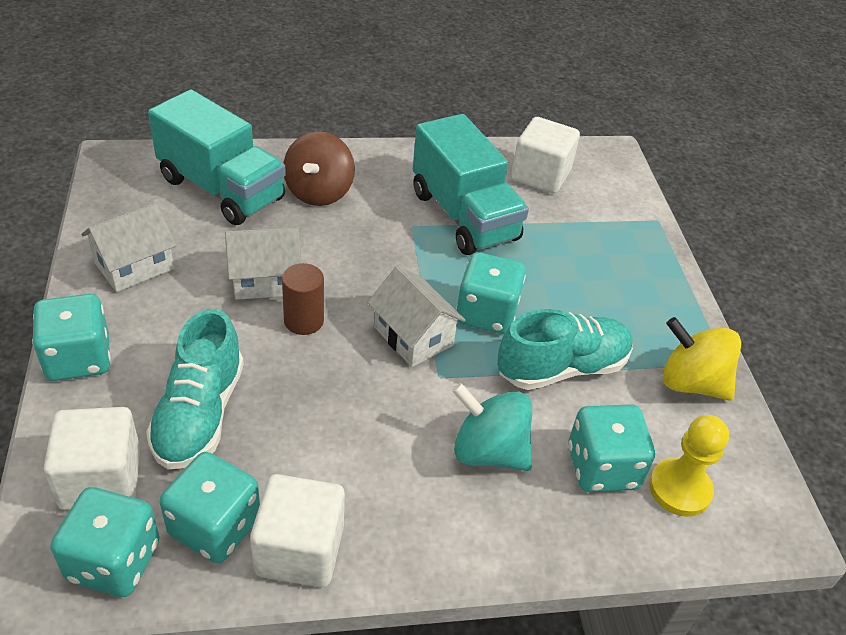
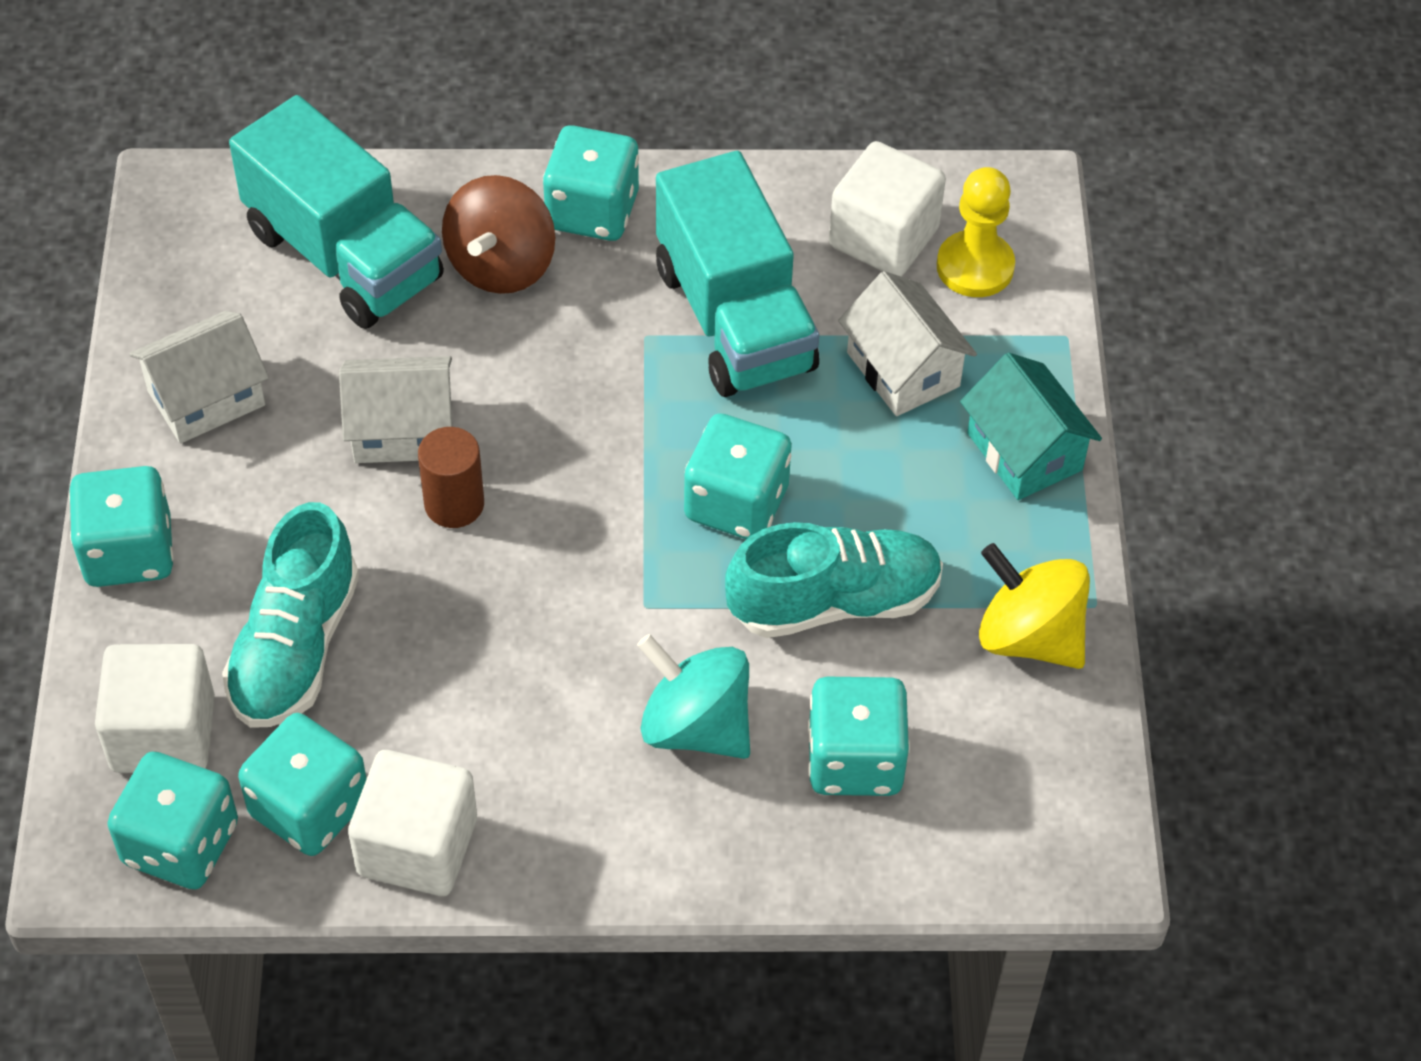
camera: 10 degrees right, 10 degrees up
white house [367,266,466,367] -> white house moved to [838,271,977,416]
yellow pawn [649,415,729,517] -> yellow pawn moved to [937,167,1015,297]
none -> turquoise dice [543,125,639,241]
none -> turquoise house [960,353,1102,500]

